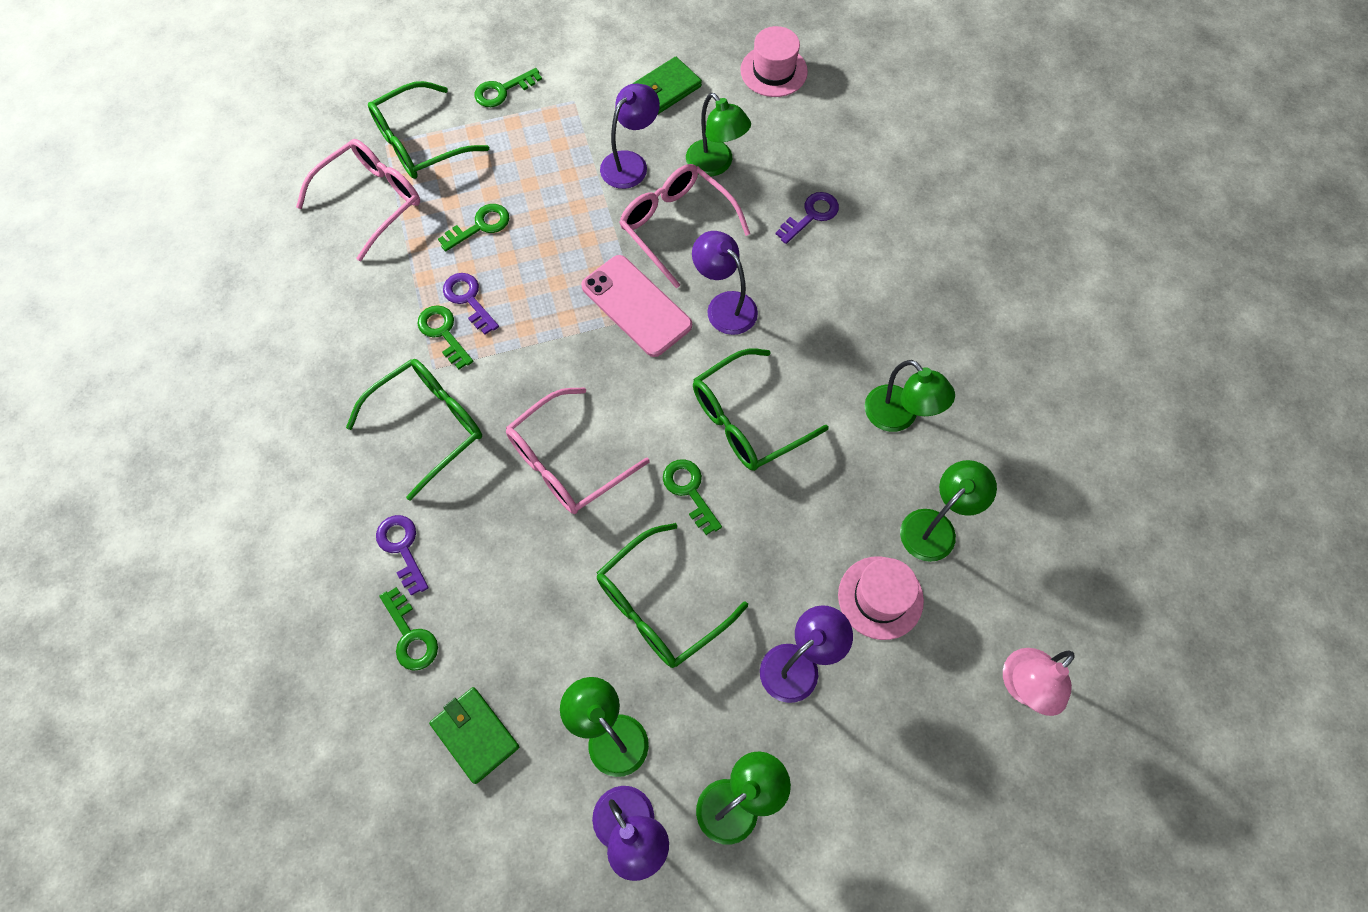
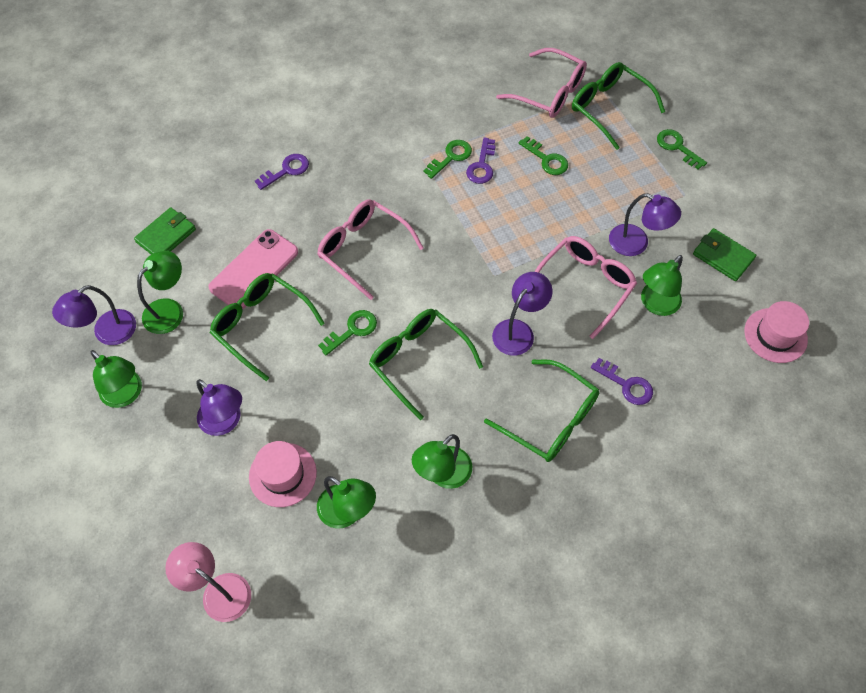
camera: 80 degrees right, 5 degrees down
green glasses [346,359,482,501] -> green glasses moved to [484,359,599,462]
green key [379,587,438,671] -> none
purple key [443,273,499,335] -> purple key turned 150 degrees clockwise [466,137,496,184]
pink phone [581,255,692,357] -> pink phone moved to [208,229,298,309]

